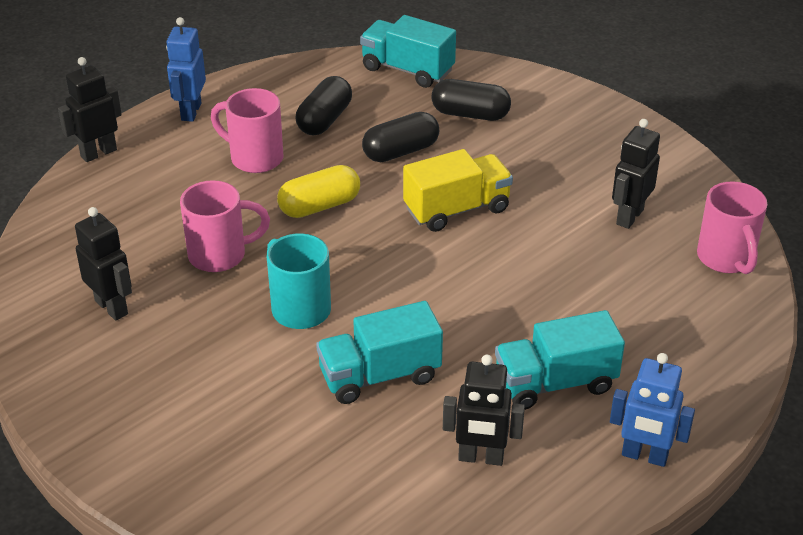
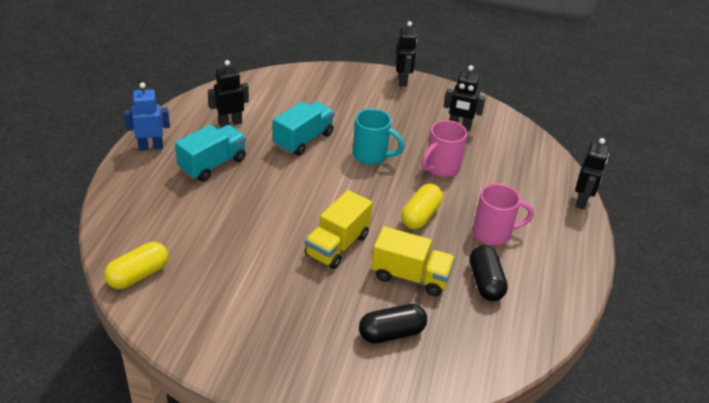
camera: 145 degrees right, 0 degrees up
blue robot [166,17,206,122] -> none
turquoise truck [360,15,456,88] -> none
black capsule [362,112,439,162] -> yellow truck [371,226,455,296]
black robot [612,119,660,229] -> black robot moved to [396,21,417,87]
pink mug [697,181,767,274] -> yellow capsule [104,242,169,289]

